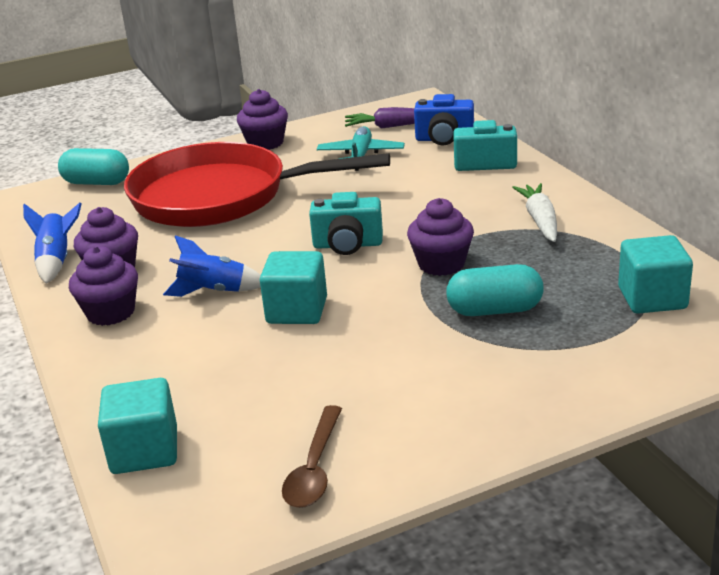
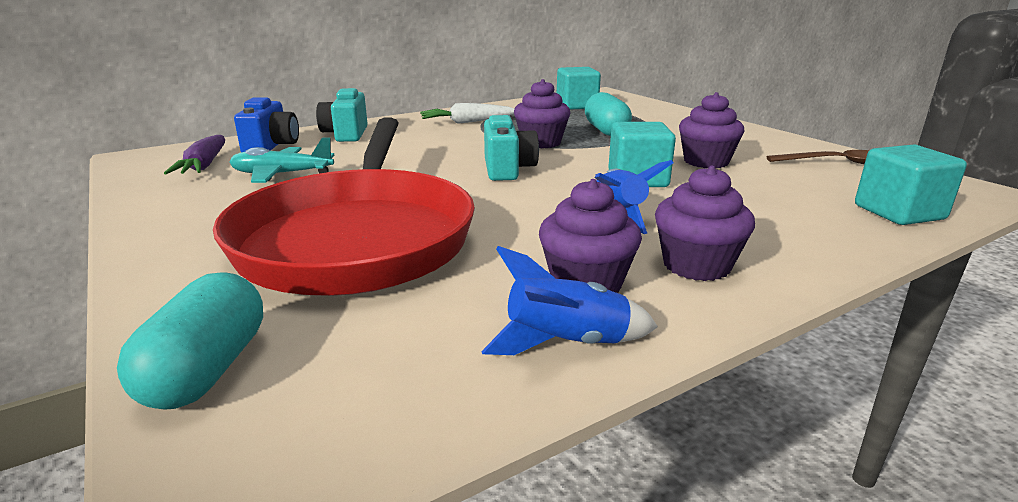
camera: 100 degrees left, 5 degrees down
purple cupcake [237,89,288,150] -> purple cupcake moved to [679,92,745,169]

